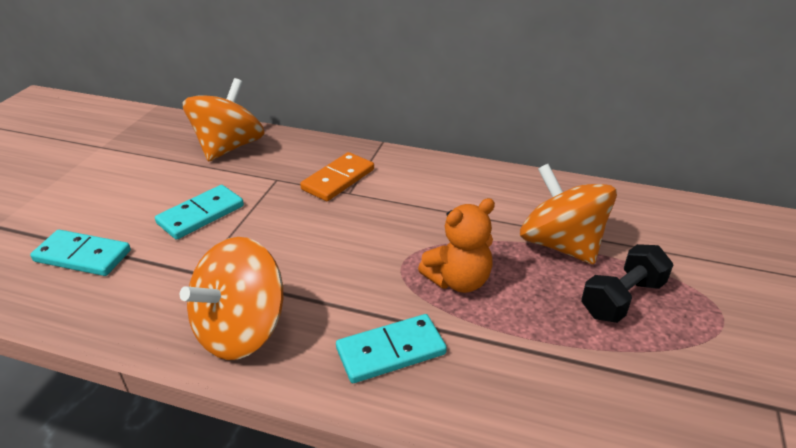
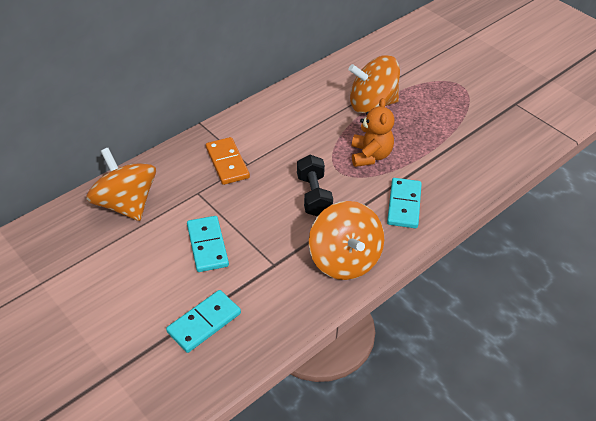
camera: 60 degrees left, 10 degrees up
black dumbbell [581,244,673,323] -> black dumbbell moved to [297,155,333,216]

